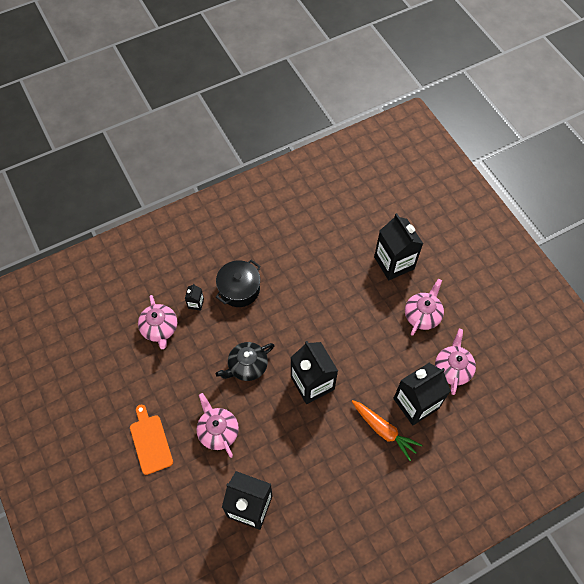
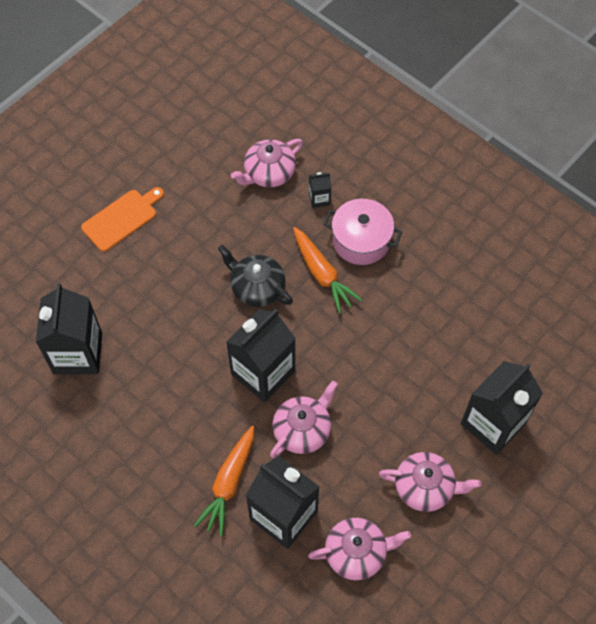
camera: 70 degrees right, 0 degrees up
pink teapot [196,393,239,458] -> pink teapot moved to [270,381,338,458]
black pot [216,260,261,307] -> pink pot [323,199,402,265]
none -> orange carrot [293,227,362,314]

